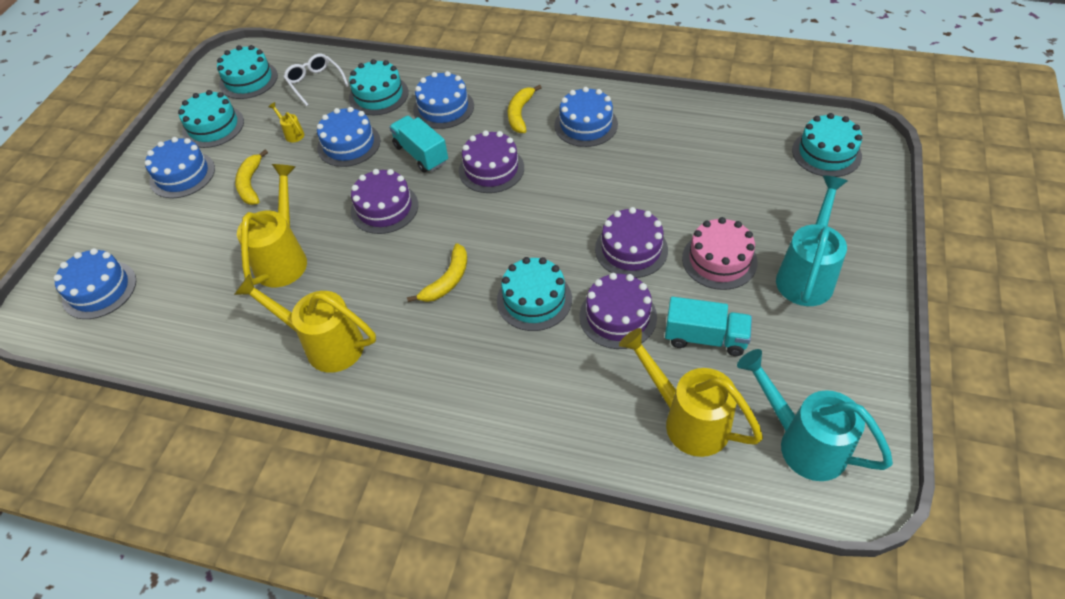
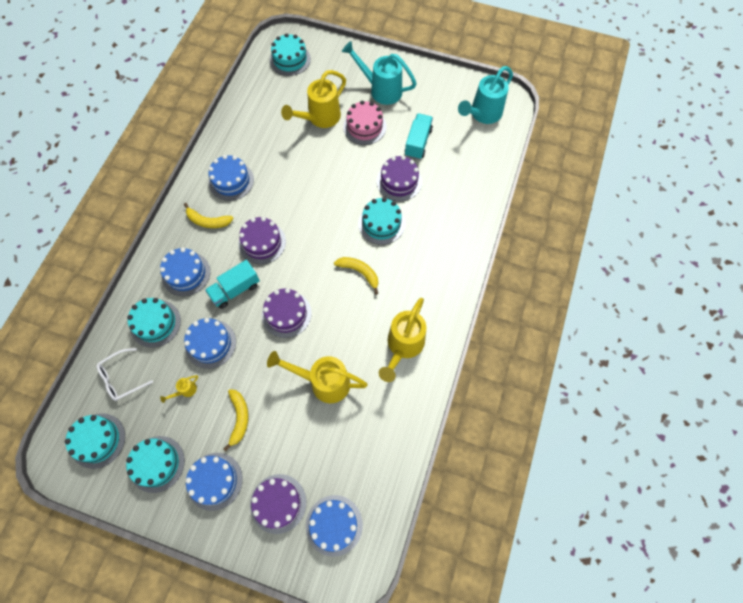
camera: 90 degrees left, 15 degrees up
yellow banana [235,150,268,205] -> yellow banana turned 90 degrees counterclockwise [223,389,249,451]
purple cake [595,207,668,278] -> purple cake moved to [250,474,306,534]
yellow watering can [619,328,763,457] -> yellow watering can moved to [281,70,346,128]

